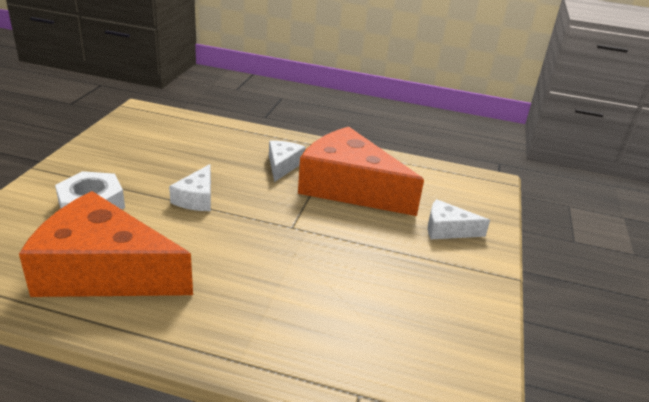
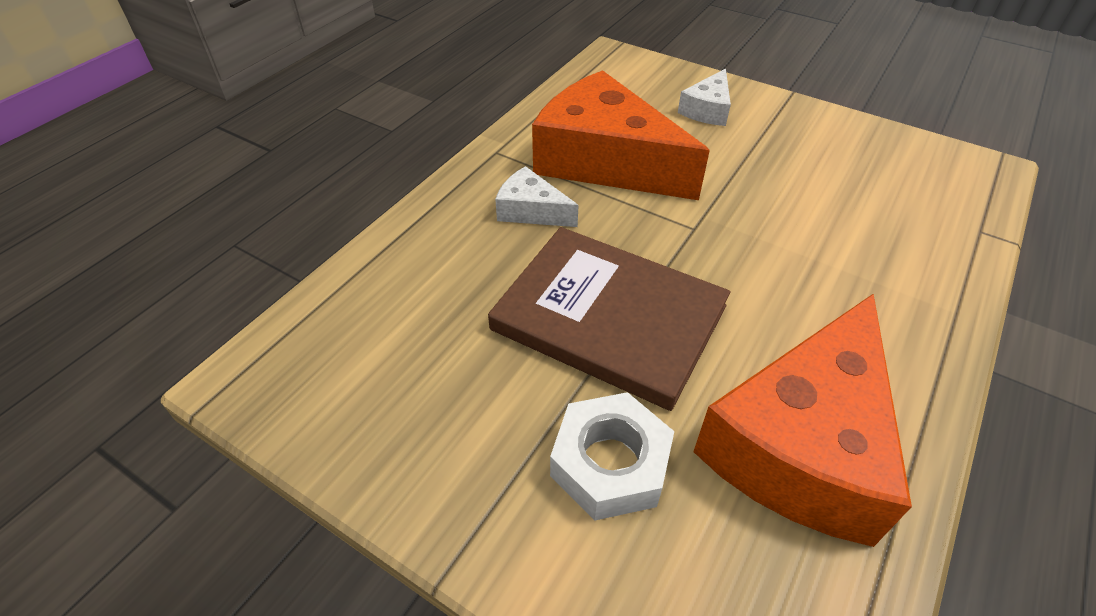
camera: 70 degrees left, 15 degrees up
white cheese [169,164,211,211] -> brown book [488,227,731,411]
orange cheese [298,127,424,216] -> orange cheese turned 75 degrees clockwise [532,70,710,200]

